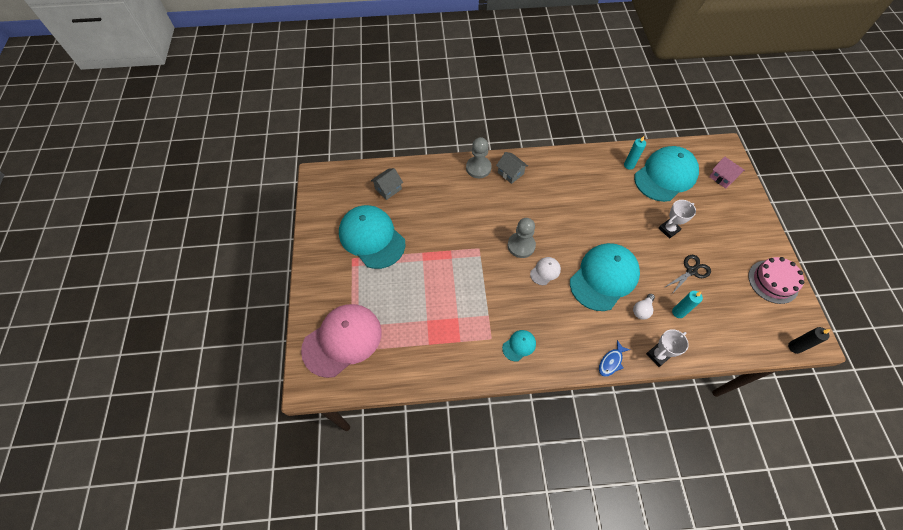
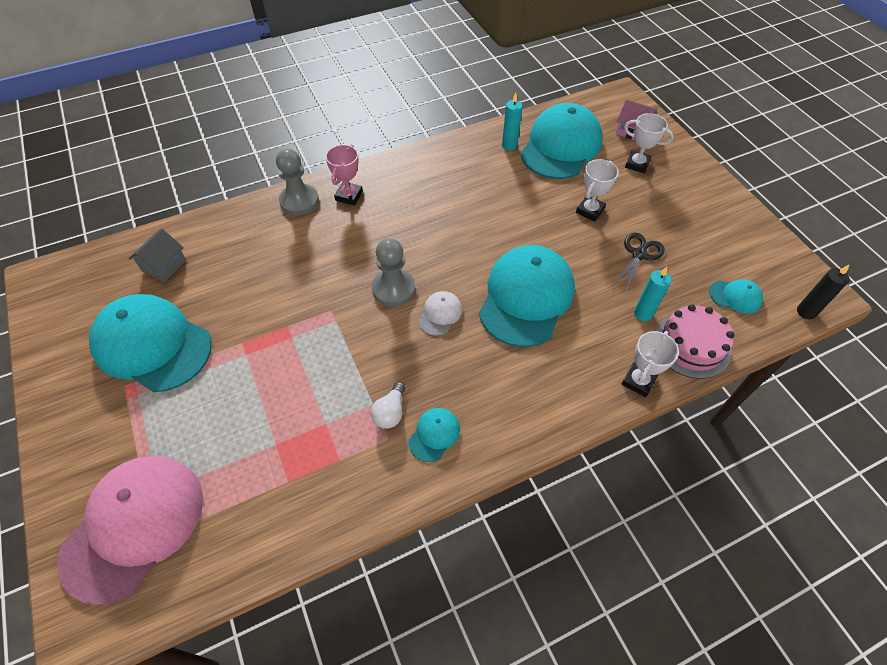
camera: 20 degrees left, 5 degrees down
grey house [496,152,528,184] -> pink trophy [325,145,363,206]
blue fish [599,340,630,377] -> none
white light bulb [633,294,655,320] -> white light bulb moved to [371,382,405,429]
pink cake [748,257,804,304] -> pink cake moved to [655,304,734,379]
none -> white trophy [624,113,674,174]
none -> turquoise cap [709,279,763,314]

